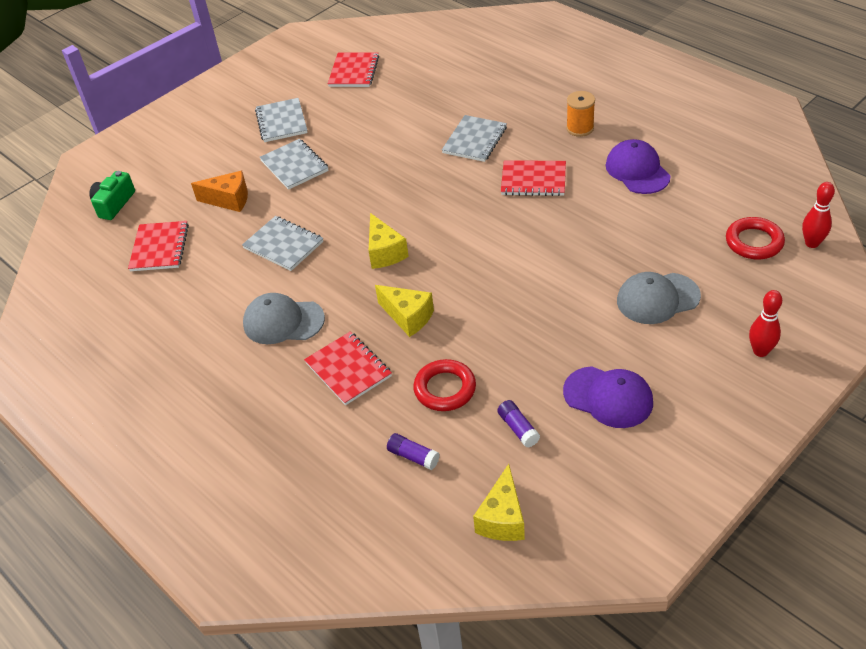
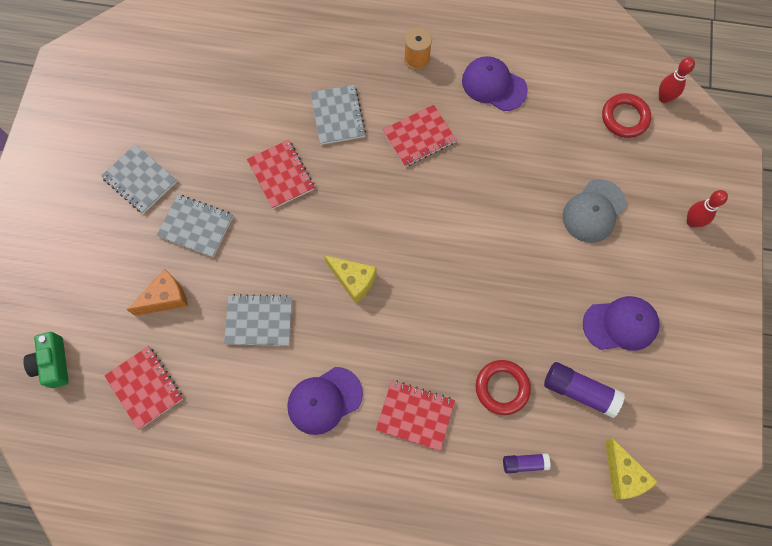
camera: 40 degrees left, 25 degrees up
grey cap [243,293,325,344] -> purple cap [287,367,363,435]
red notebook [328,53,379,87] -> red notebook moved to [247,140,315,209]
yellow cheese [375,285,434,337] -> none
purple glue stick [497,400,540,448] -> purple glue stick [544,362,625,418], size x1.71

